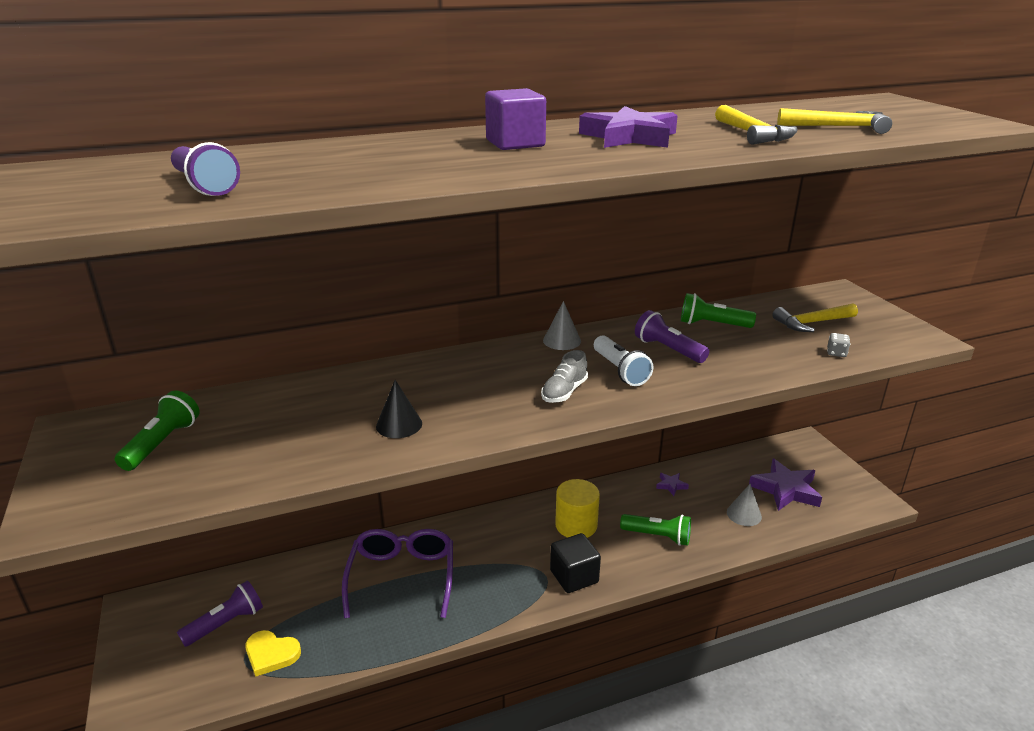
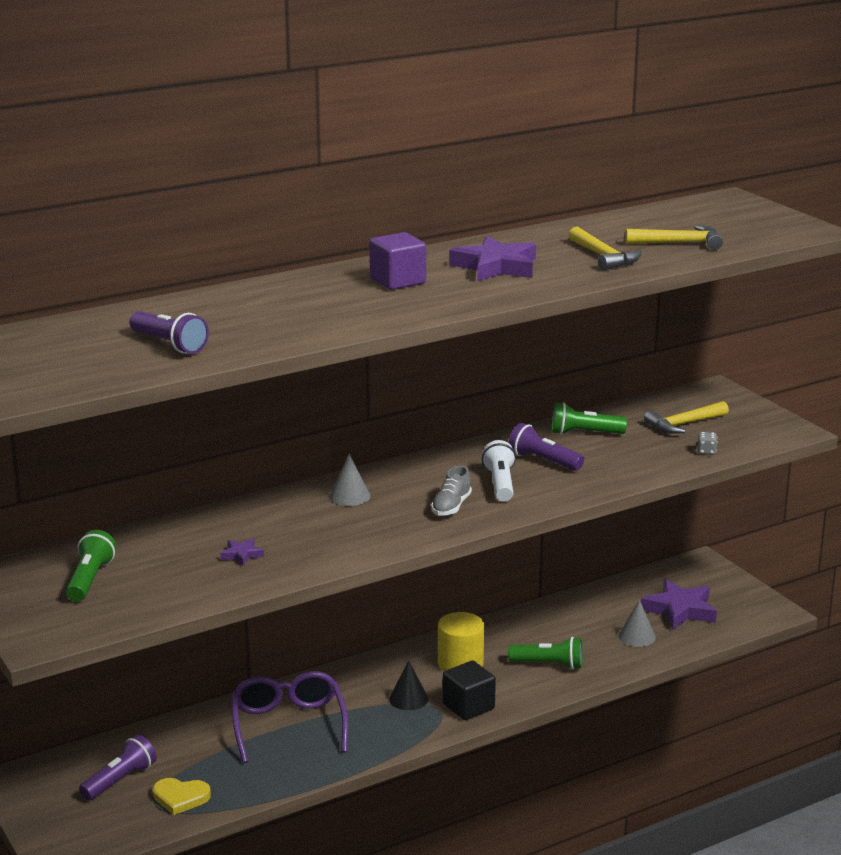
camera: 10 degrees left, 5 degrees down
black cone [376,380,422,438] -> black cone moved to [389,661,428,710]
grey cone [543,301,581,350] -> grey cone moved to [329,454,370,506]
white flashlight [594,335,654,386] -> white flashlight turned 150 degrees counterclockwise [482,440,516,502]
purple star [656,473,689,496] -> purple star moved to [220,538,264,566]

